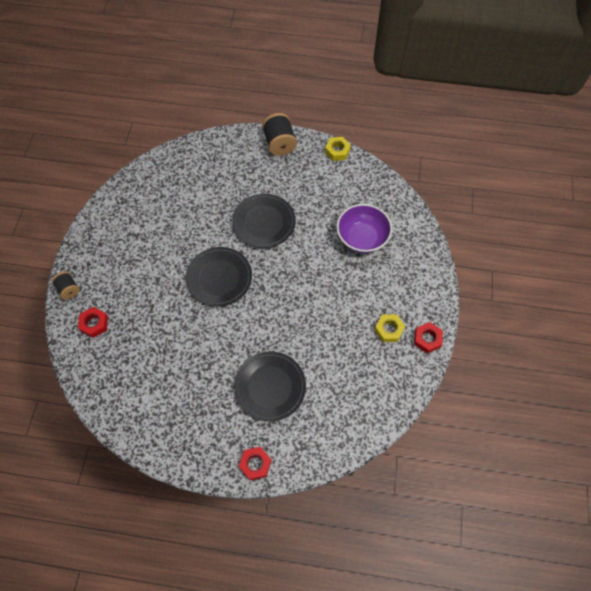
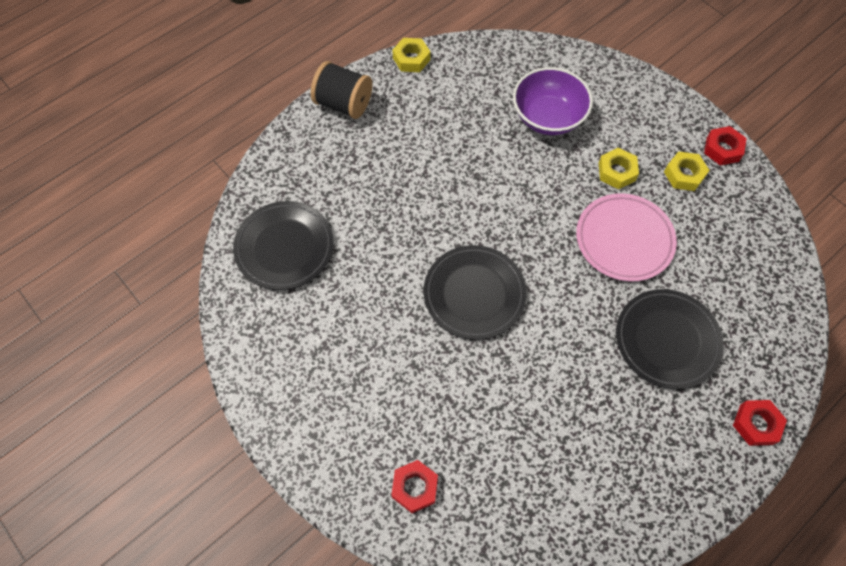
camera: 50 degrees left, 0 degrees up
black spool [52,271,80,300] -> none
black plate [232,194,296,248] -> black plate moved to [233,201,334,290]
none -> pink plate [576,193,677,281]
none -> yellow nut [599,148,639,189]

